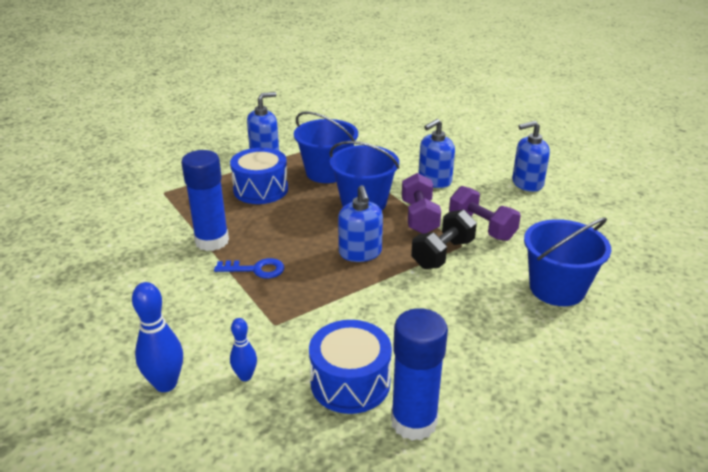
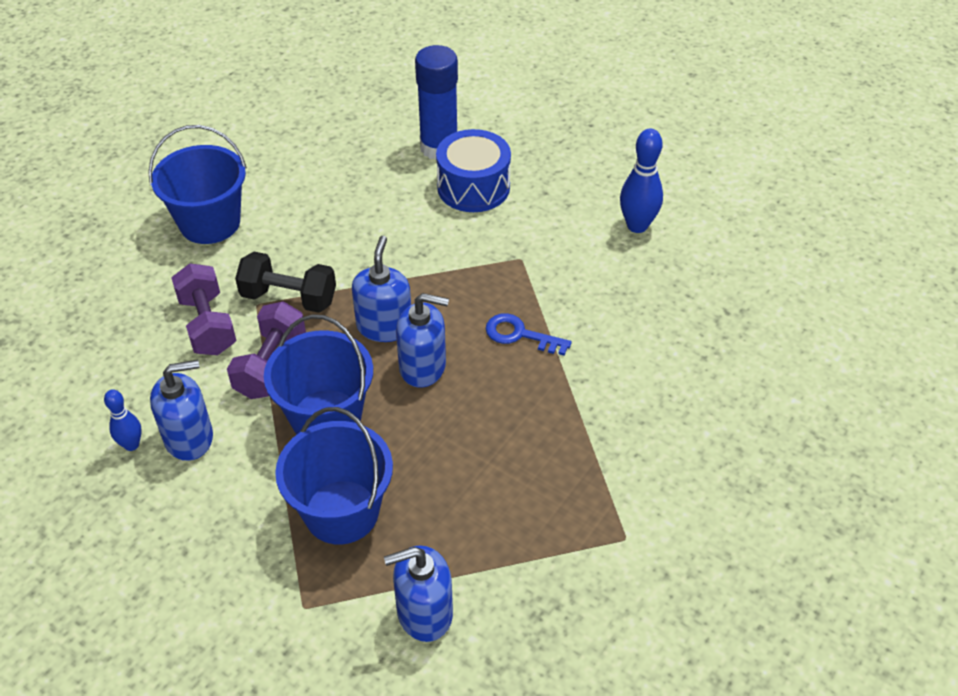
camera: 160 degrees left, 15 degrees up
blue glue stick [181,150,229,251] -> none
blue drum [230,148,288,204] -> none
blue bowling pin [230,318,257,381] -> blue bowling pin moved to [104,389,142,451]
black dumbbell [411,209,477,269] -> black dumbbell turned 45 degrees clockwise [235,252,336,313]
blue soap dispenser [512,121,550,192] -> blue soap dispenser moved to [396,293,449,388]

